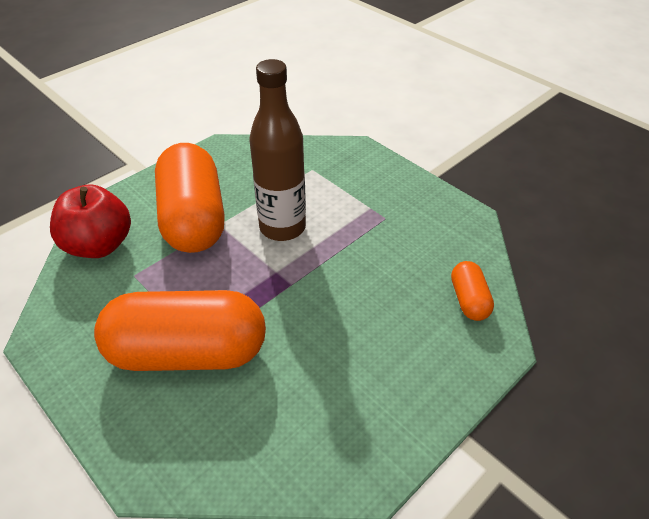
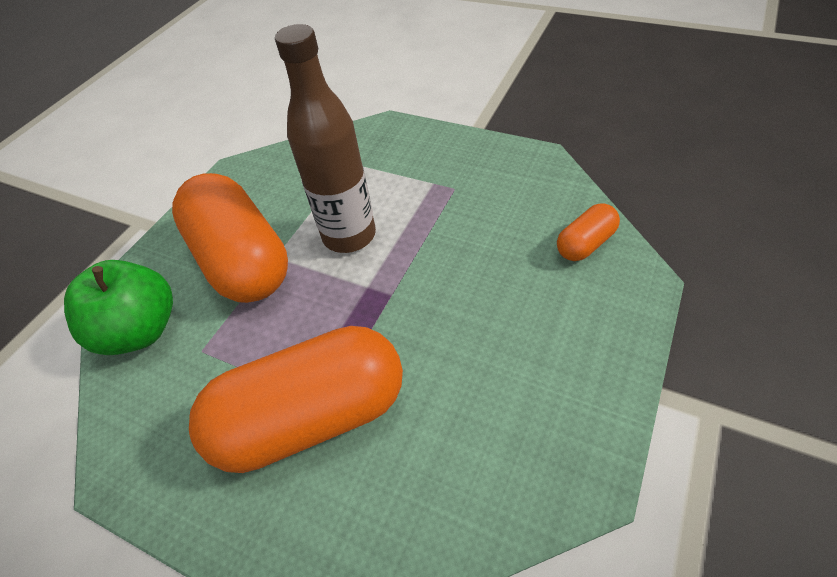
camera: 15 degrees left, 5 degrees up
red apple [50,184,131,258] -> green apple [64,260,173,355]
orange capsule [451,261,494,321] -> orange capsule turned 75 degrees clockwise [557,203,620,261]

